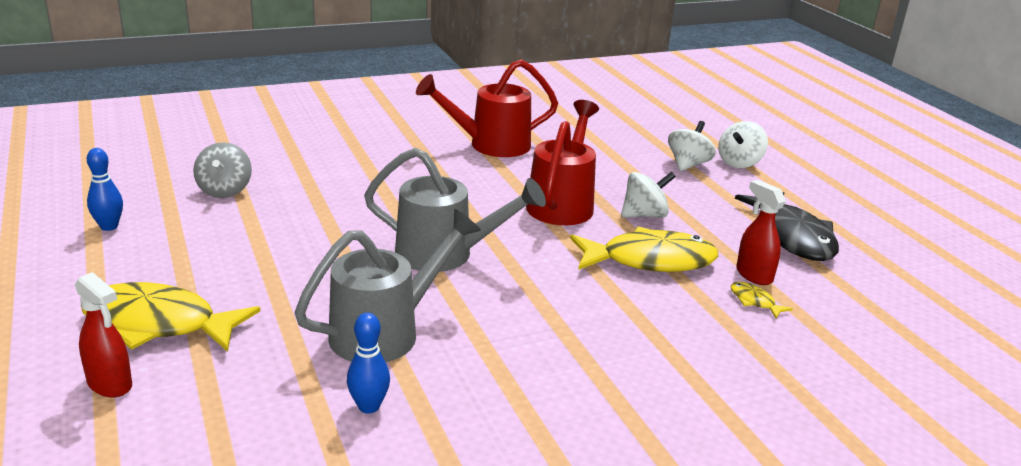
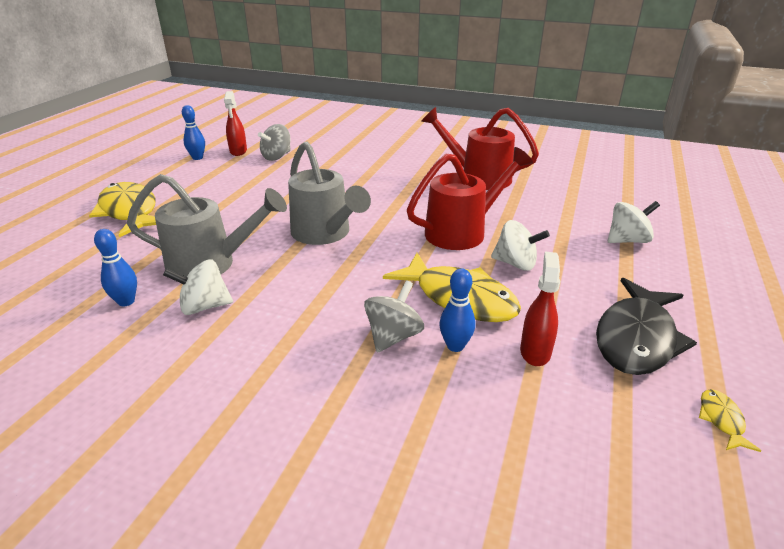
camera: 45 degrees right, 5 degrees up
red spray bottle [75,272,132,398] -> red spray bottle moved to [224,91,247,156]
white spinning top [718,121,768,168] -> white spinning top moved to [163,259,233,315]
yellow fish [731,282,793,318] -> yellow fish moved to [699,389,761,452]
none -> grey spinning top [364,280,424,353]
none -> blue bowling pin [439,268,475,352]

